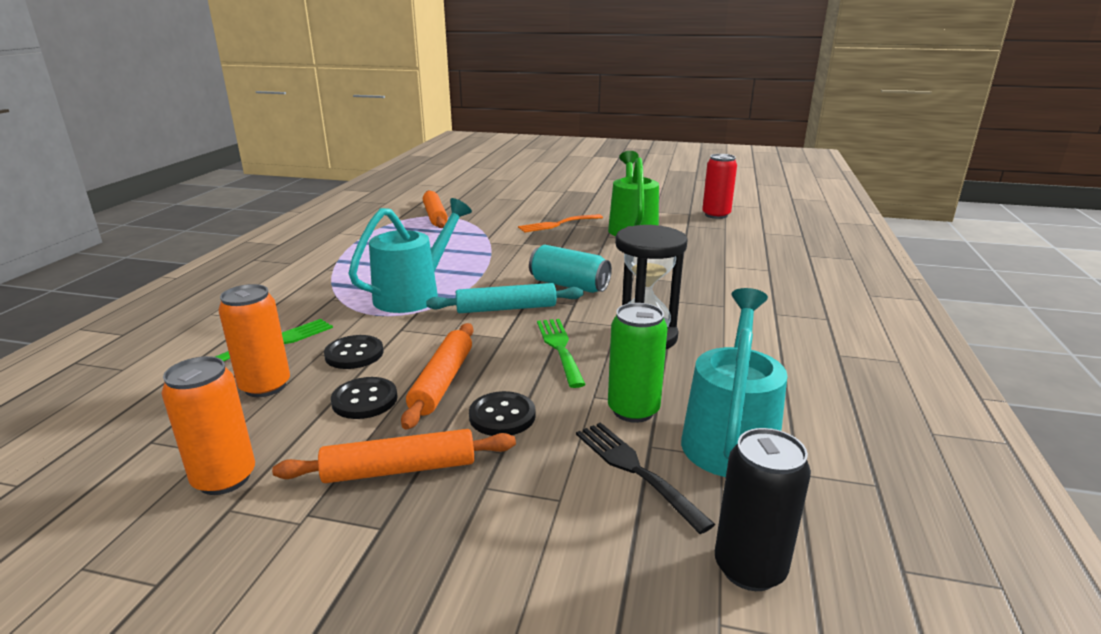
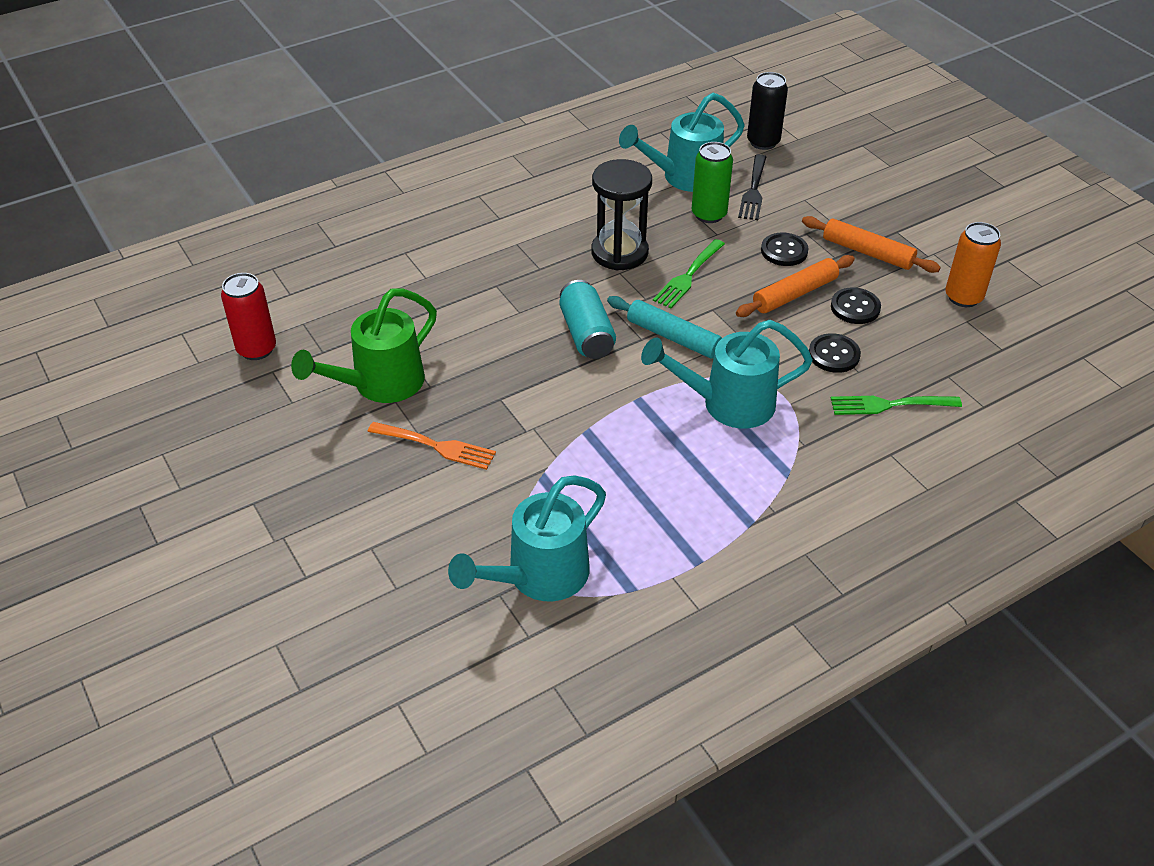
camera: 135 degrees left, 20 degrees up
orange can [218,284,290,397] -> none
orange rolling pin [423,190,448,228] -> turquoise watering can [448,475,606,601]

